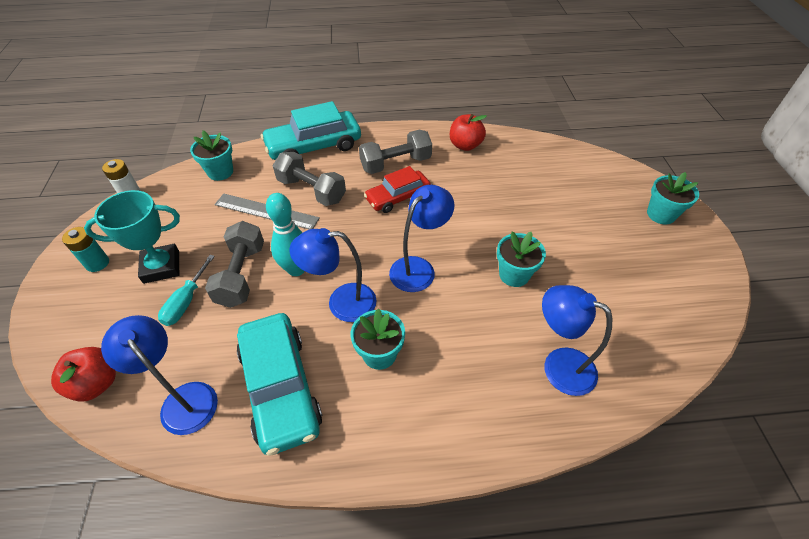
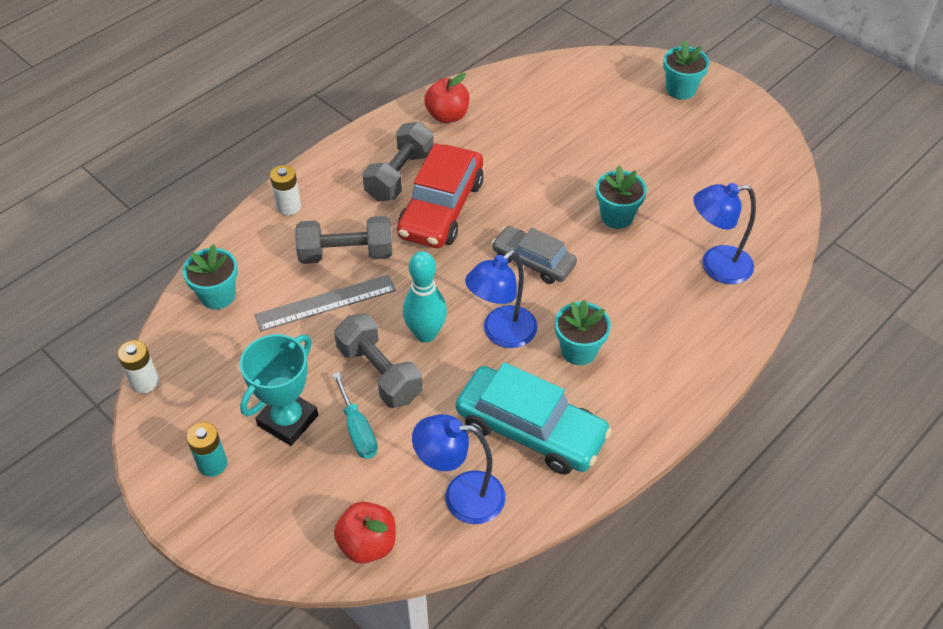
camera: 40 degrees left, 0 degrees up
turquoise car [261,101,361,160] -> white battery [270,165,301,215]
red car [364,166,431,213] -> red car [397,143,484,248], size x1.59
blue lamp [389,185,454,292] -> grey car [492,226,577,284]

